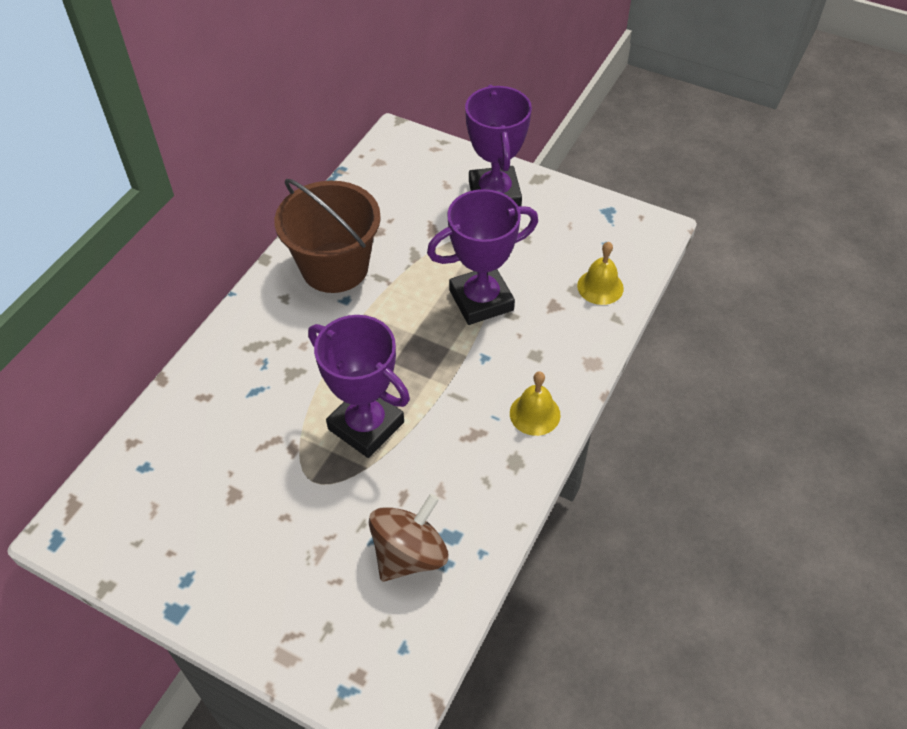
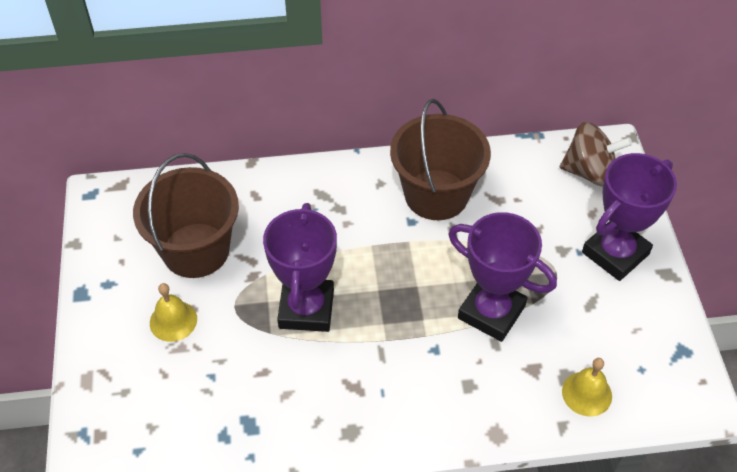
camera: 55 degrees right, 0 degrees up
brown spinning top [369,494,448,582] -> brown spinning top moved to [560,122,632,187]
yellow bell [510,371,561,436] -> yellow bell moved to [150,283,197,342]
none -> brown bucket [133,153,239,278]

